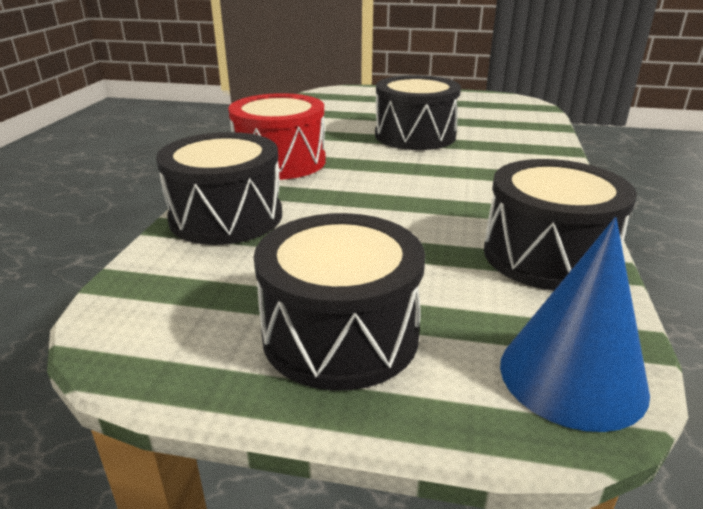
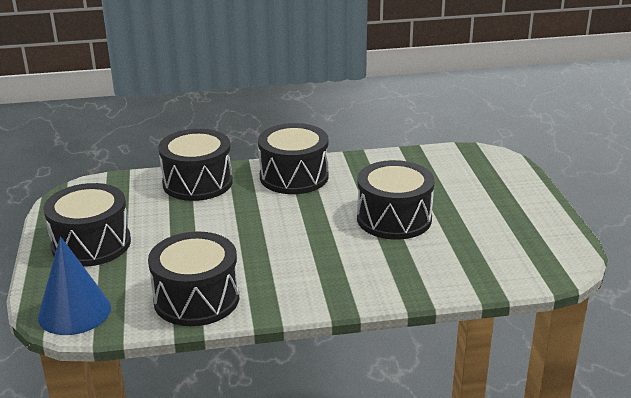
camera: 70 degrees right, 0 degrees up
red drum [228,93,326,180] -> black drum [258,123,329,194]

